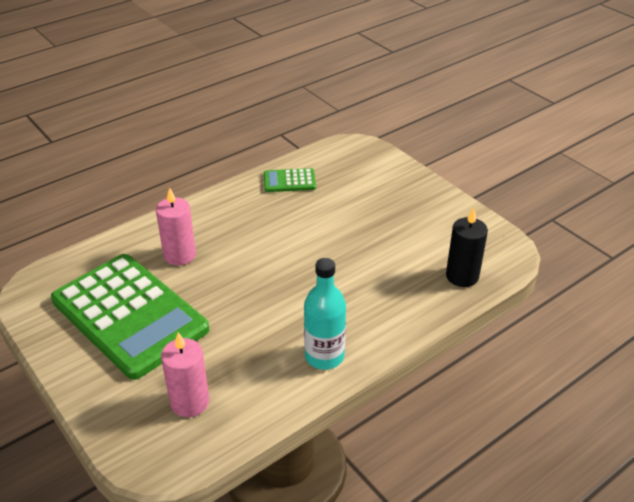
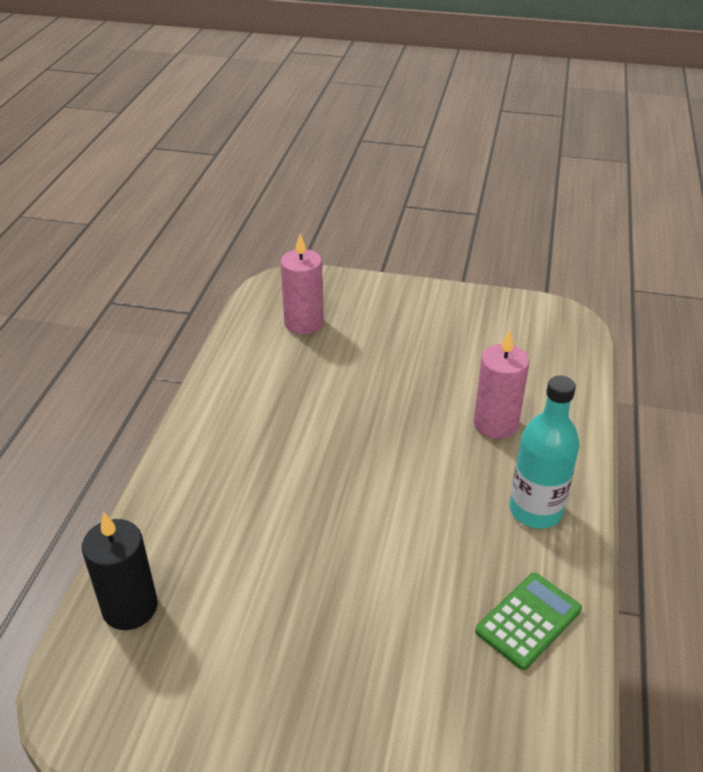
camera: 140 degrees right, 0 degrees up
green calculator [51,254,209,380] -> none
turquoise bottle [304,258,346,370] -> turquoise bottle moved to [510,376,580,529]

